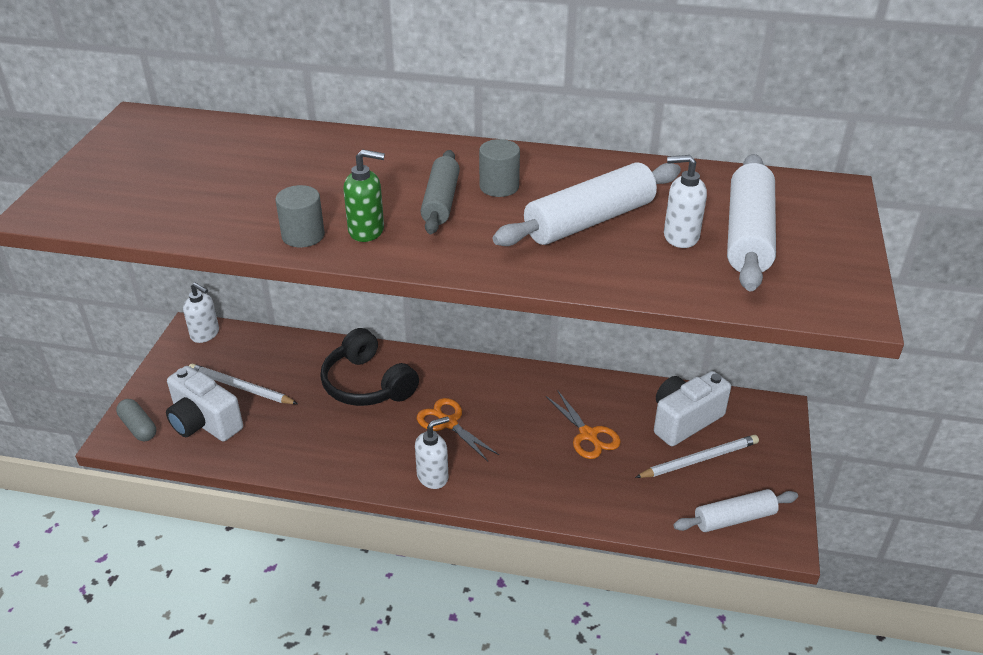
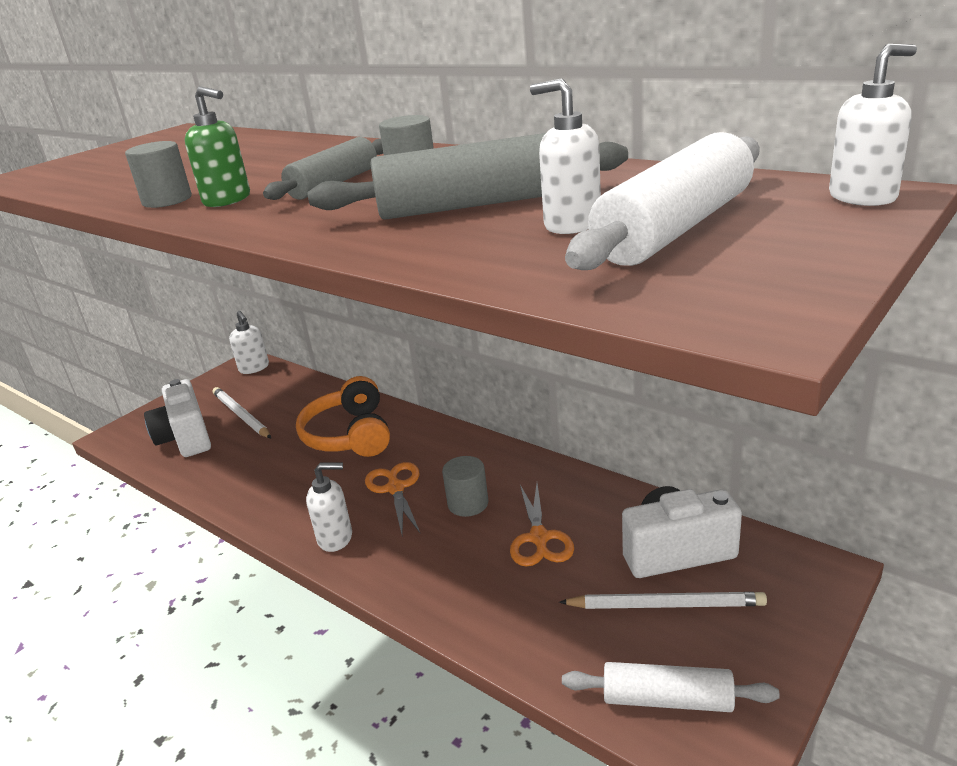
camera: 30 degrees right, 10 degrees down
grey capsule [116,399,156,441] -> none
black headphones [320,328,419,406] -> orange headphones [296,376,390,457]
white rolling pin [493,162,681,246] -> grey rolling pin [307,133,628,220]
none -> grey cylinder [442,456,488,517]
none -> white soap dispenser [829,44,917,206]

